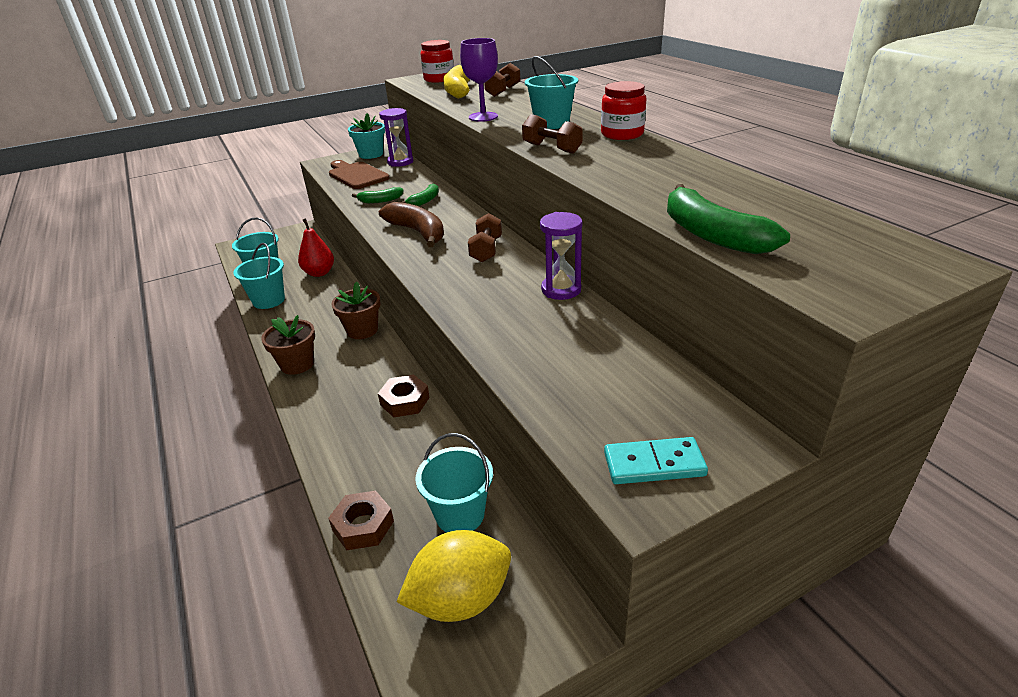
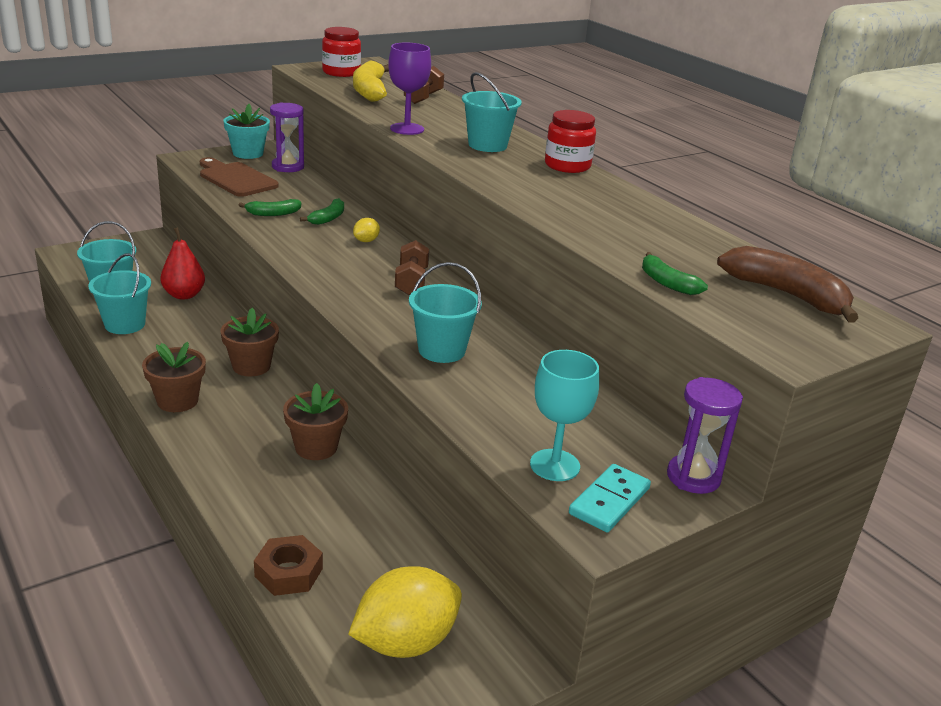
camera: 10 degrees left, 5 degrees down
brown nut [378,375,430,417] -> brown flower pot [283,383,348,460]
brown banana [379,202,444,247] -> brown banana moved to [717,246,858,323]
turquoise bucket [416,433,493,532] -> turquoise bucket moved to [409,262,482,363]
brown dumbbell [522,114,583,154] -> none
purple hourglass [540,212,583,300] -> purple hourglass moved to [667,377,743,494]
turquoise domino [604,437,708,484] -> turquoise domino turned 45 degrees counterclockwise [569,464,651,532]
green banana [667,184,790,254] -> green banana [642,252,708,295], size x0.56
none -> yellow lemon [353,218,380,242]
none -> turquoise goblet [530,350,599,481]

